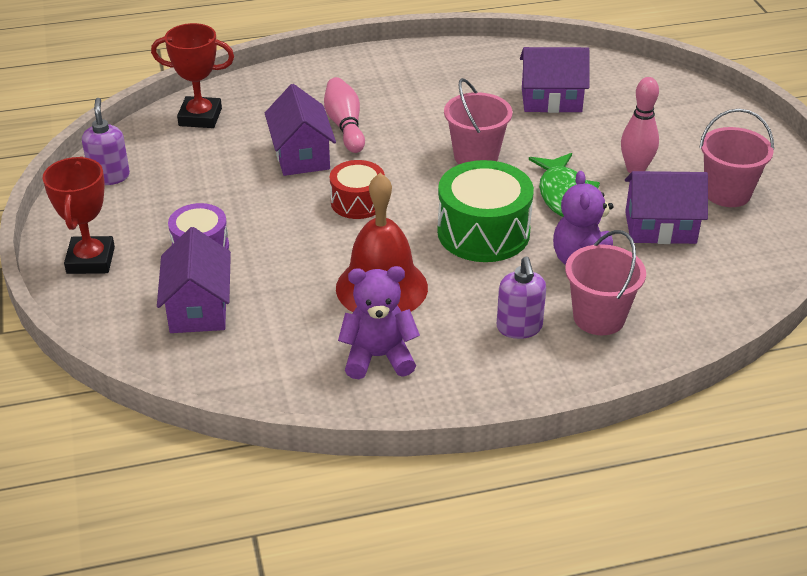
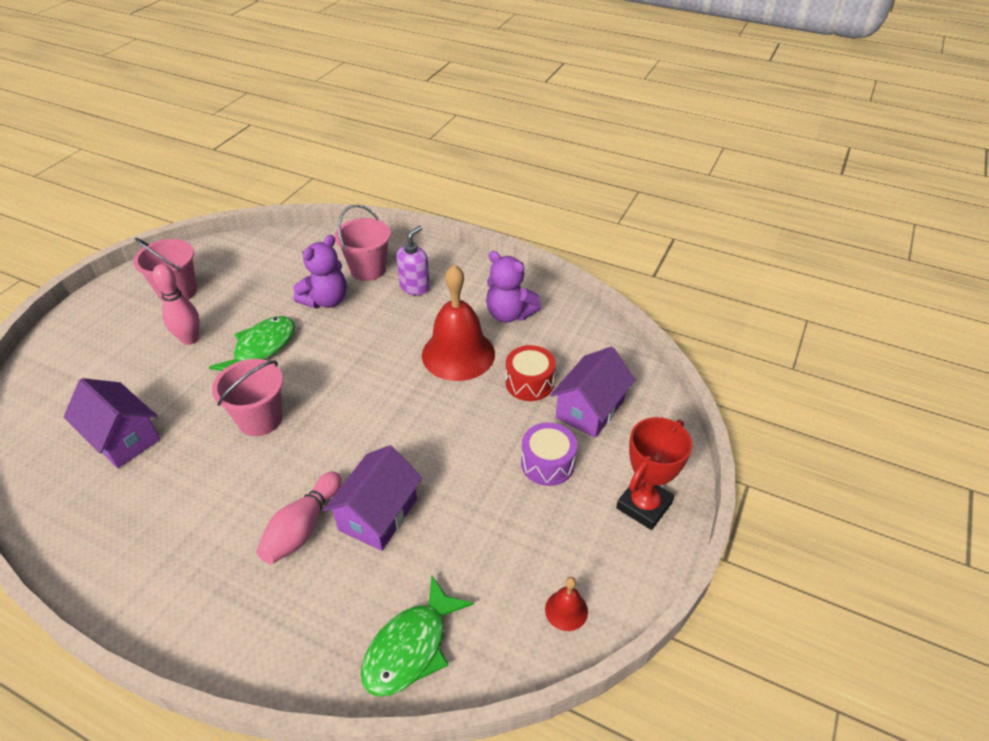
camera: 140 degrees left, 5 degrees up
purple soap dispenser [82,98,130,185] -> red bell [545,577,588,631]
red trophy [151,23,234,128] -> green fish [361,575,474,697]
red drum [330,160,385,219] -> red drum moved to [505,345,556,401]
green drum [437,160,534,262] -> none
purple house [625,171,708,244] -> none

